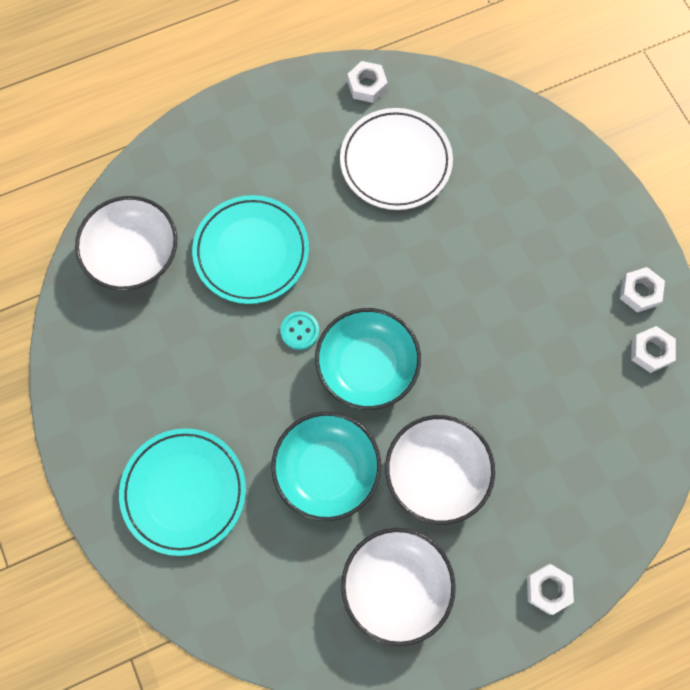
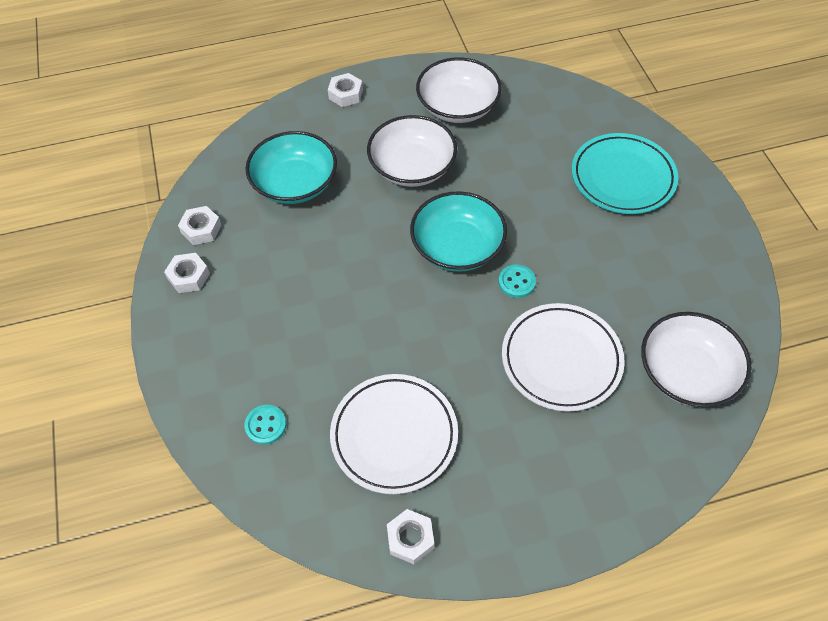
camera: 170 degrees left, 15 degrees down
turquoise plate [192,195,309,304] -> white plate [502,303,625,412]
turquoise bowl [271,412,381,521] -> turquoise bowl moved to [245,131,337,204]
none -> turquoise button [245,405,286,445]

